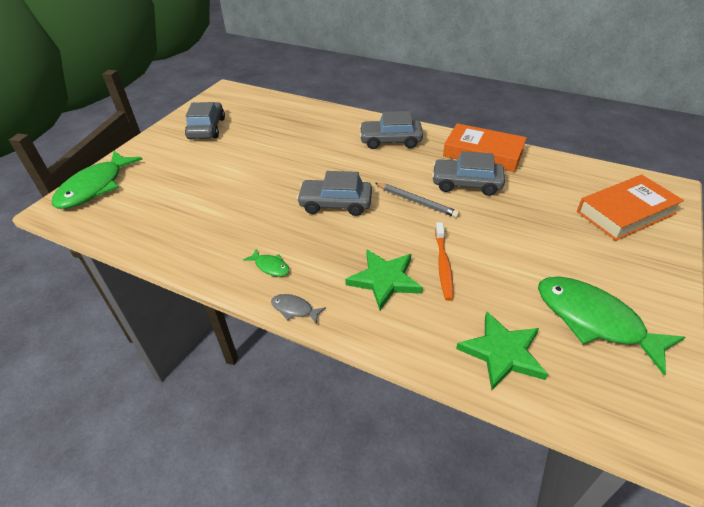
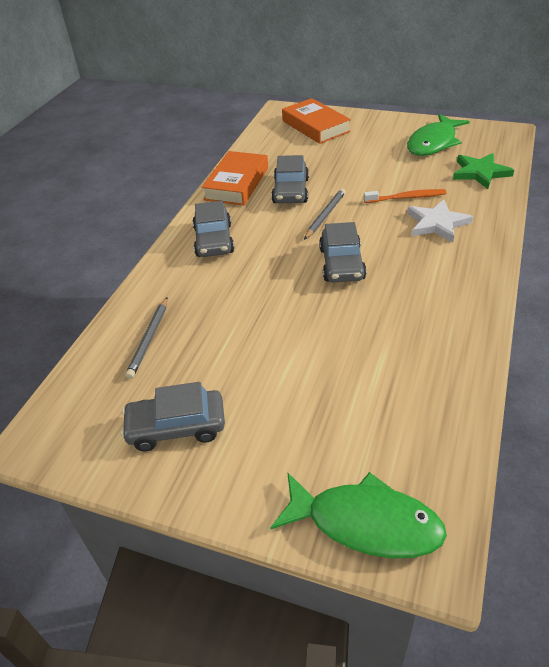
camera: 95 degrees left, 0 degrees up
green fish [243,249,289,276] -> none
grey fish [271,294,326,324] -> none
green star [345,250,423,310] -> white star [407,199,473,243]
none -> grey pencil [125,297,168,379]

